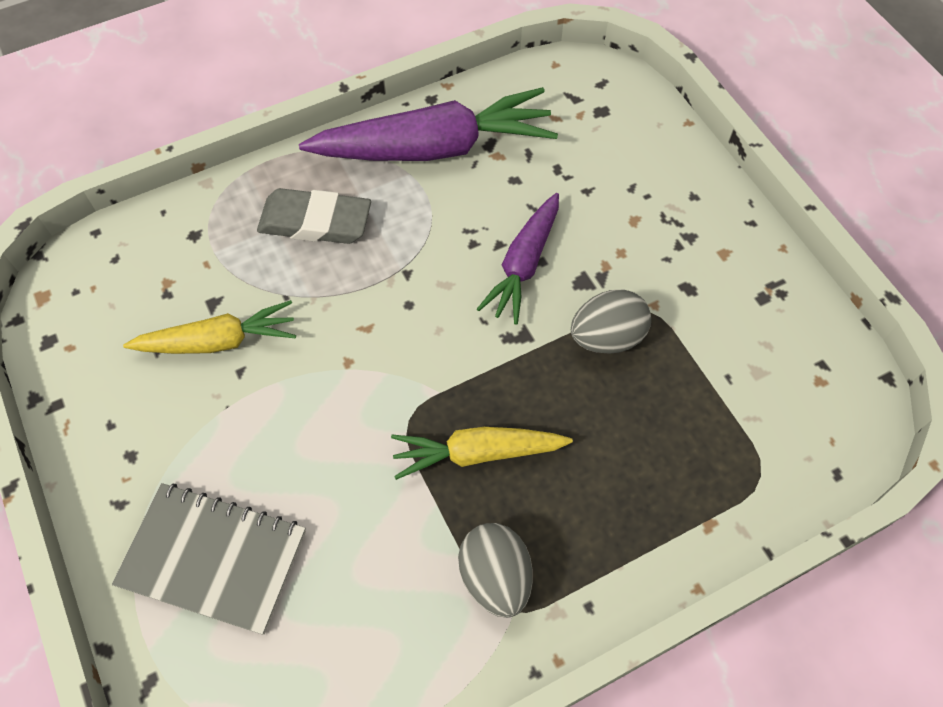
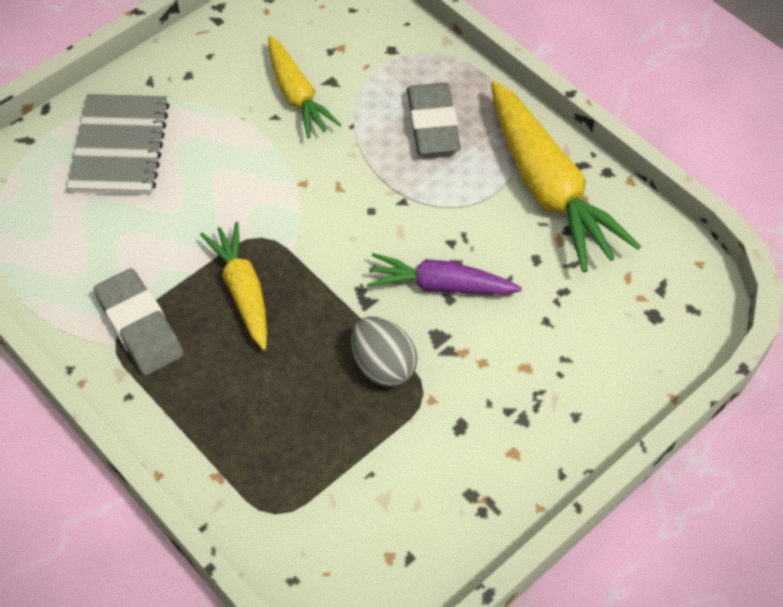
camera: 75 degrees right, 5 degrees down
purple carrot [299,87,558,161] -> yellow carrot [491,81,641,272]
grey egg [458,523,533,618] -> grey eraser [94,268,184,376]

